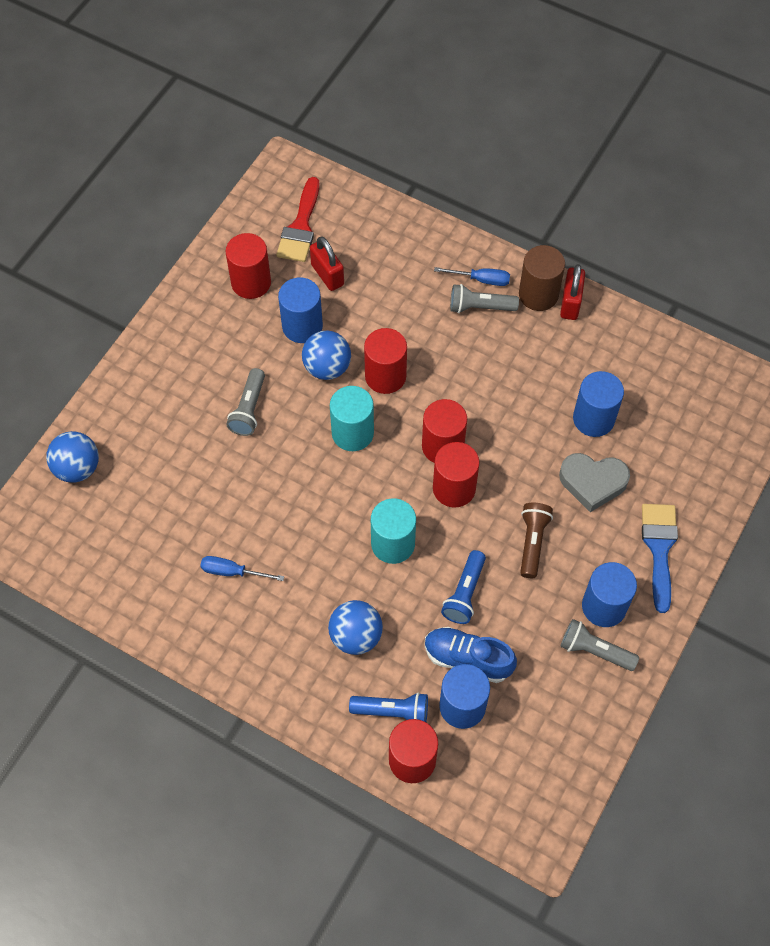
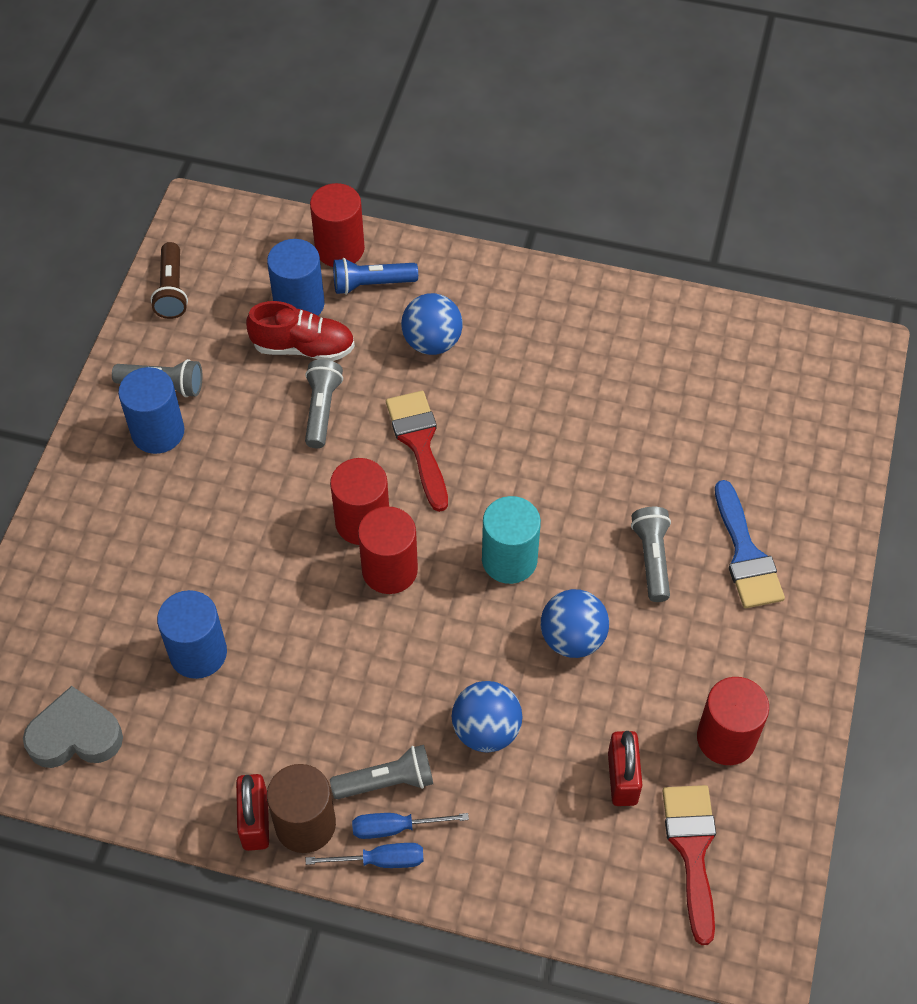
camera: 165 degrees right, 5 degrees down
blue ball [46,431,99,483] -> blue ball moved to [452,681,522,752]
blue screwdriver [200,556,284,581] -> blue screwdriver moved to [306,843,424,868]
blue cylinder [278,278,323,343] -> none
red padlock [310,236,344,291] -> red padlock turned 45 degrees clockwise [608,731,642,806]
red cylinder [364,328,407,394] -> none
turquoise cylinder [371,498,416,564] -> red brush [386,391,448,512]
blue shoe [425,627,517,683] -> red shoe [246,301,355,361]
blue flashlight [441,550,486,624] -> grey flashlight [305,359,343,448]
brown flashlight [520,503,553,578] -> brown flashlight moved to [151,242,188,319]
grey heart [559,453,630,512] -> grey heart moved to [23,686,123,768]
blue brush [642,504,678,613] -> blue brush moved to [715,480,785,608]

